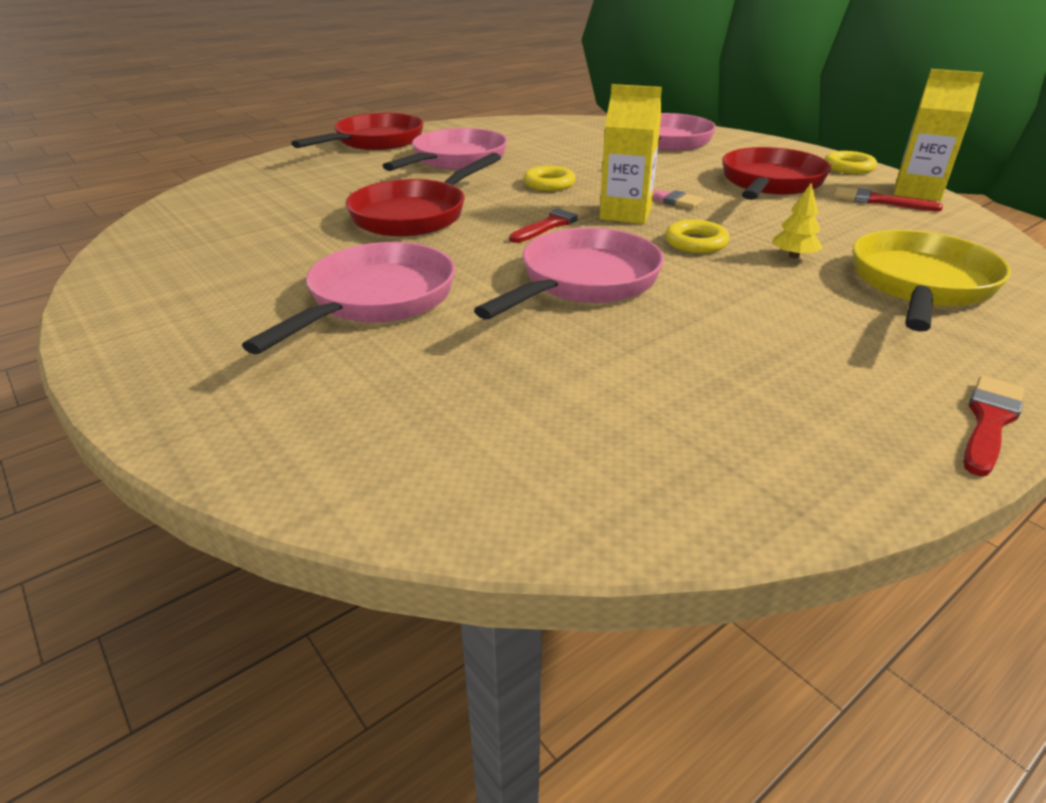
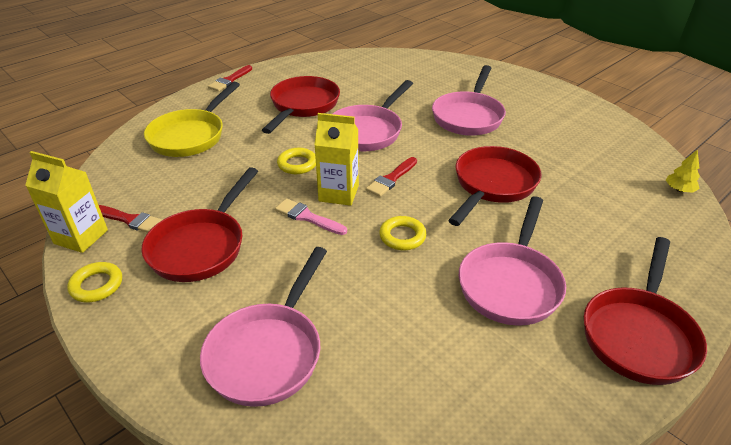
camera: 175 degrees right, 5 degrees up
yellow tree [772,182,823,259] -> yellow tree moved to [666,149,700,192]
none -> red pan [262,76,340,134]

